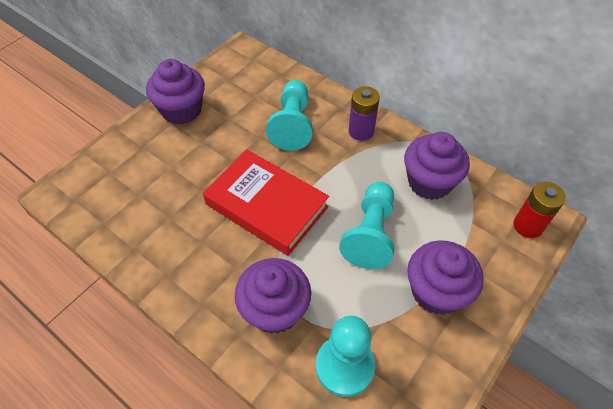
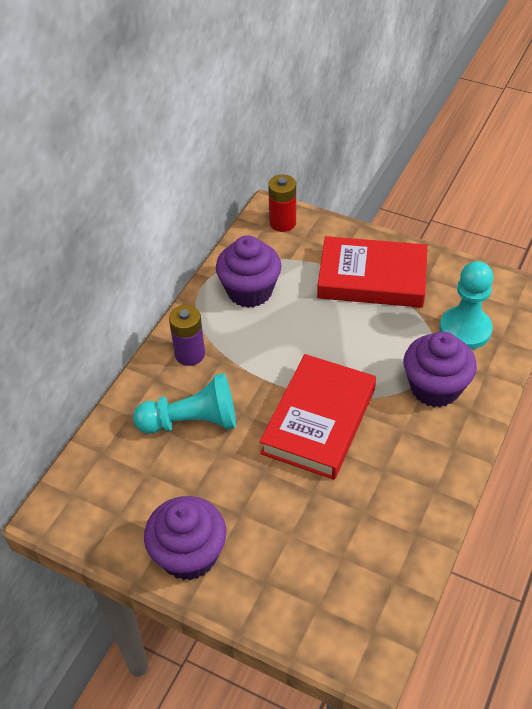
camera: 100 degrees left, 5 degrees down
turquoise pawn [339,182,395,269] -> none
purple cupcake [407,240,483,315] -> red book [317,236,428,308]

